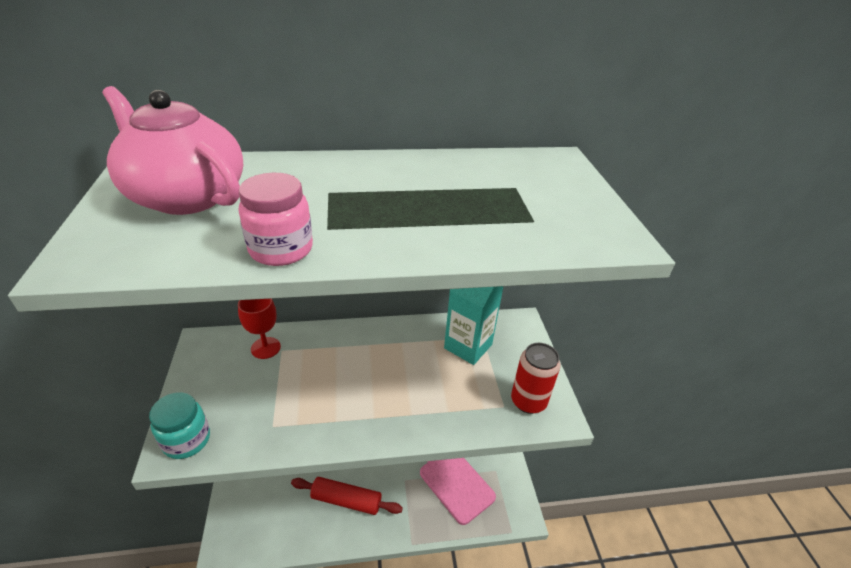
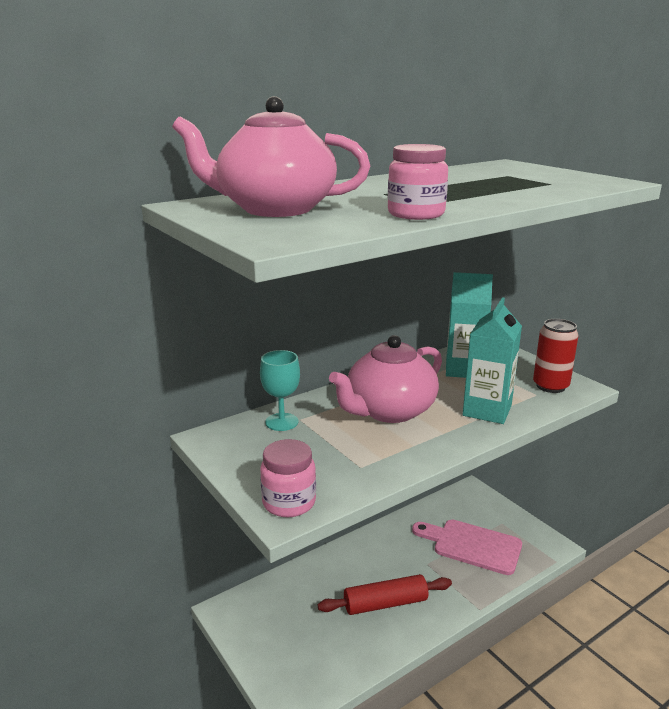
camera: 25 degrees left, 15 degrees down
turquoise jar [149,392,210,459] -> pink jar [260,439,316,517]
red goblet [238,299,281,359] -> turquoise goblet [260,350,300,431]
none -> pink teapot [329,335,442,423]
none -> turquoise carton [463,297,522,424]

